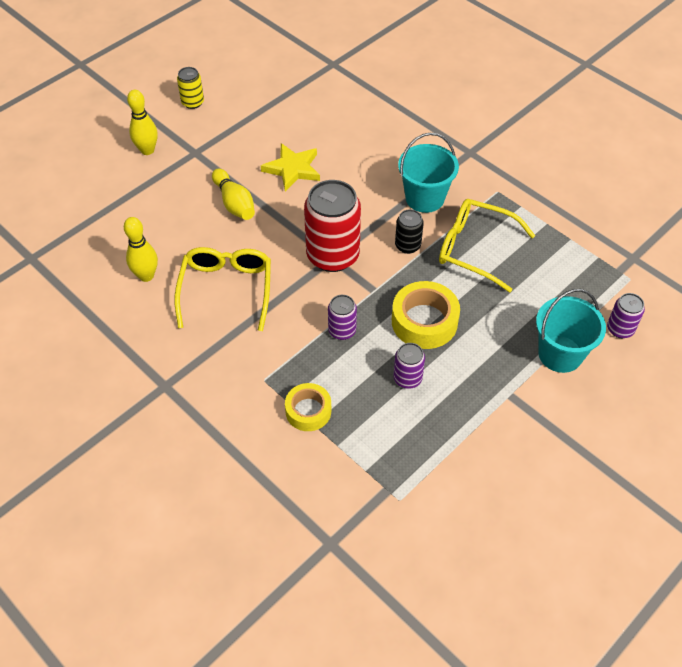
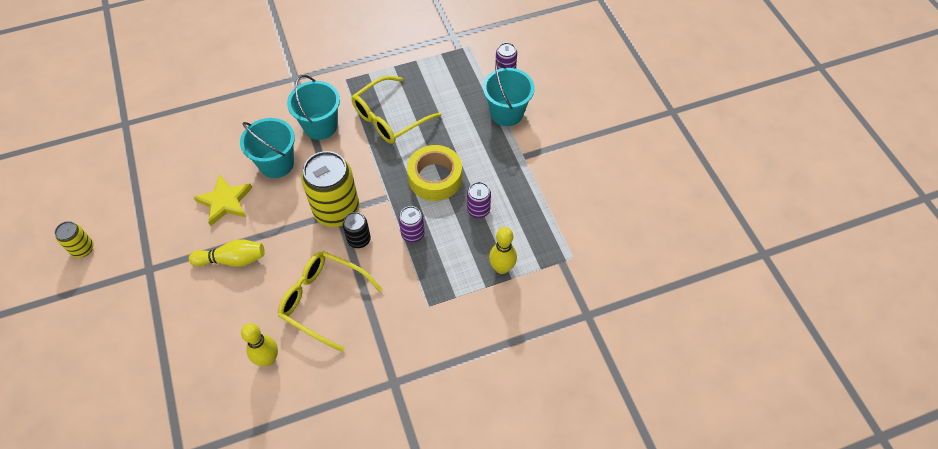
camera: 65 degrees left, 5 degrees up
yellow bowling pin [127,90,158,155] -> yellow bowling pin moved to [489,227,517,274]
yellow tape [285,383,331,431] -> none
red can [304,180,361,272] -> yellow can [301,151,359,227]
black can [395,209,424,254] -> black can moved to [343,212,371,248]
none -> turquoise bucket [240,118,295,178]

